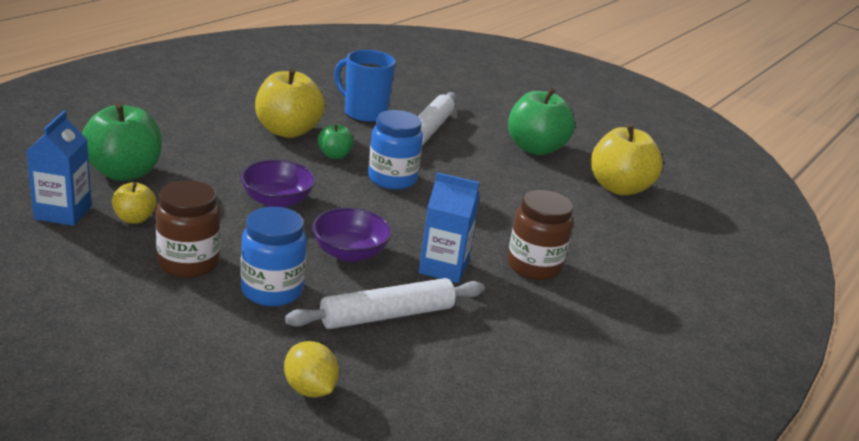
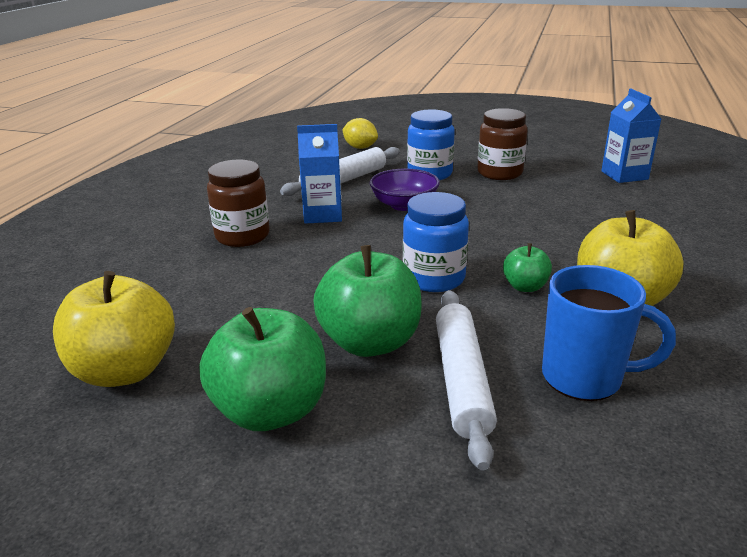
camera: 165 degrees right, 0 degrees up
green apple [82,103,162,181] -> green apple moved to [314,245,422,357]
yellow apple [112,182,156,224] -> none
purple bowl [240,160,316,208] -> none

